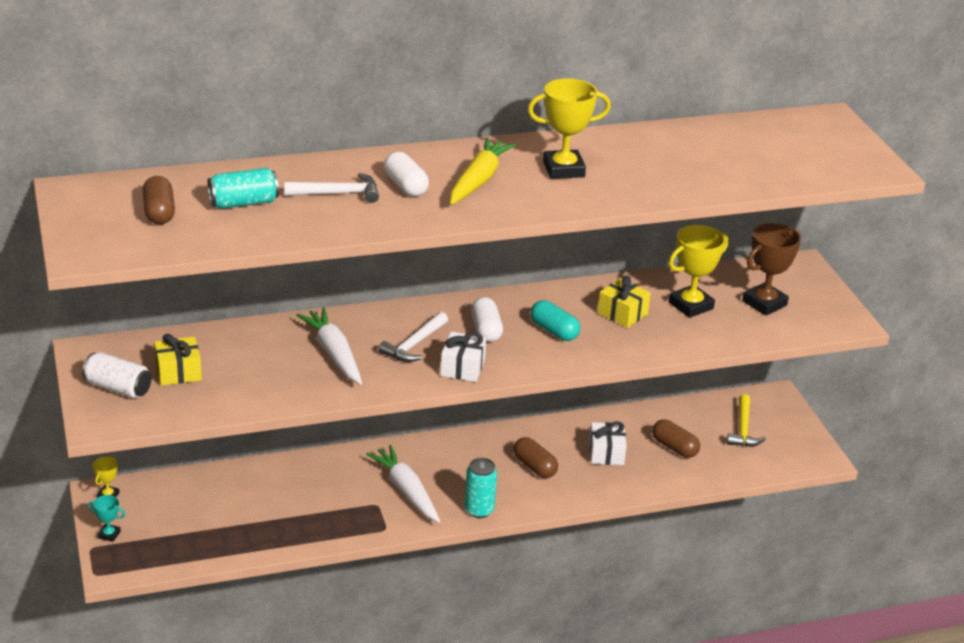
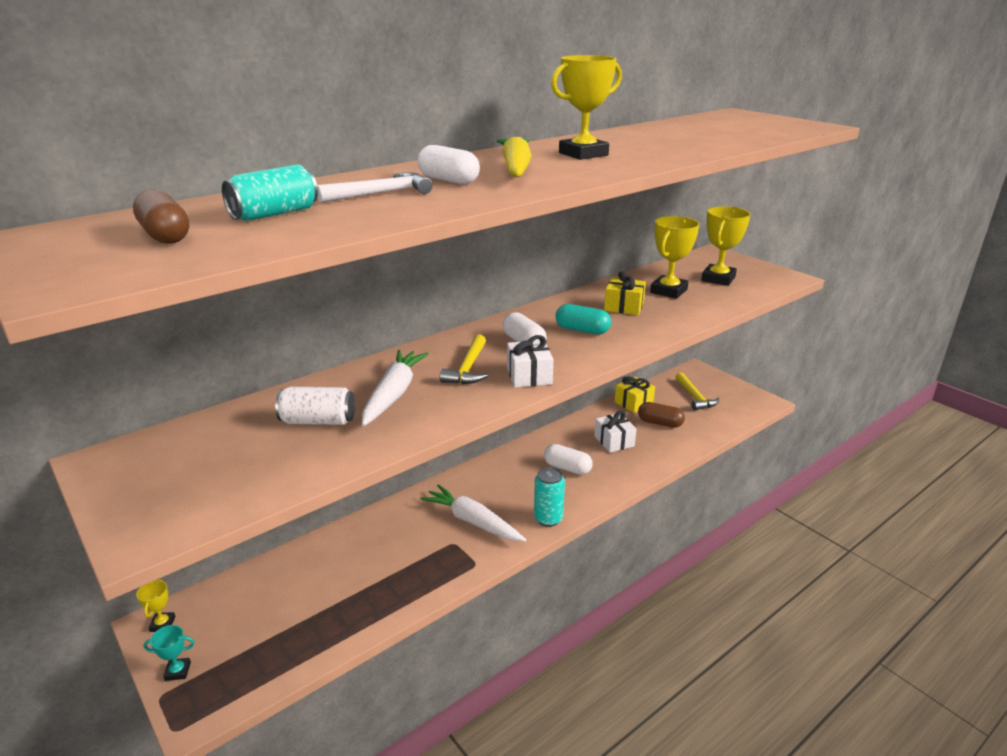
camera: 20 degrees left, 5 degrees down
white can [82,352,152,398] -> white can moved to [275,387,355,425]
yellow gift [154,334,202,386] -> yellow gift moved to [615,376,655,413]
white carrot [296,308,362,385] -> white carrot turned 60 degrees clockwise [362,350,428,426]
white hammer [379,312,448,362] -> yellow hammer [440,334,488,384]
brown capsule [513,437,558,478] -> white capsule [544,444,593,475]
brown trophy [742,223,801,316] -> yellow trophy [701,206,751,286]

